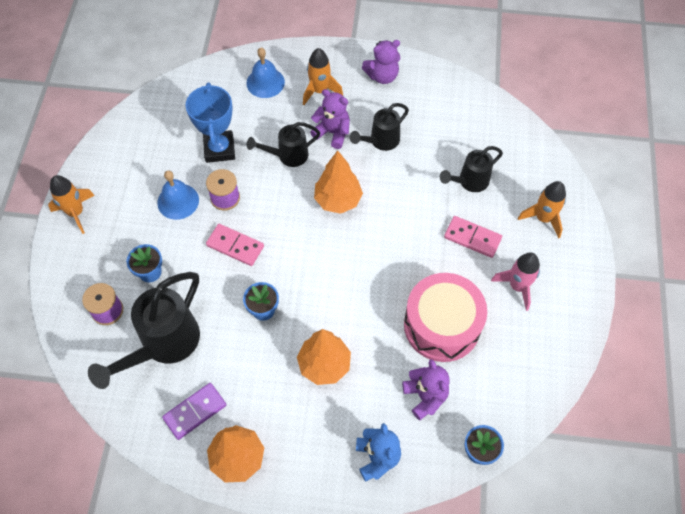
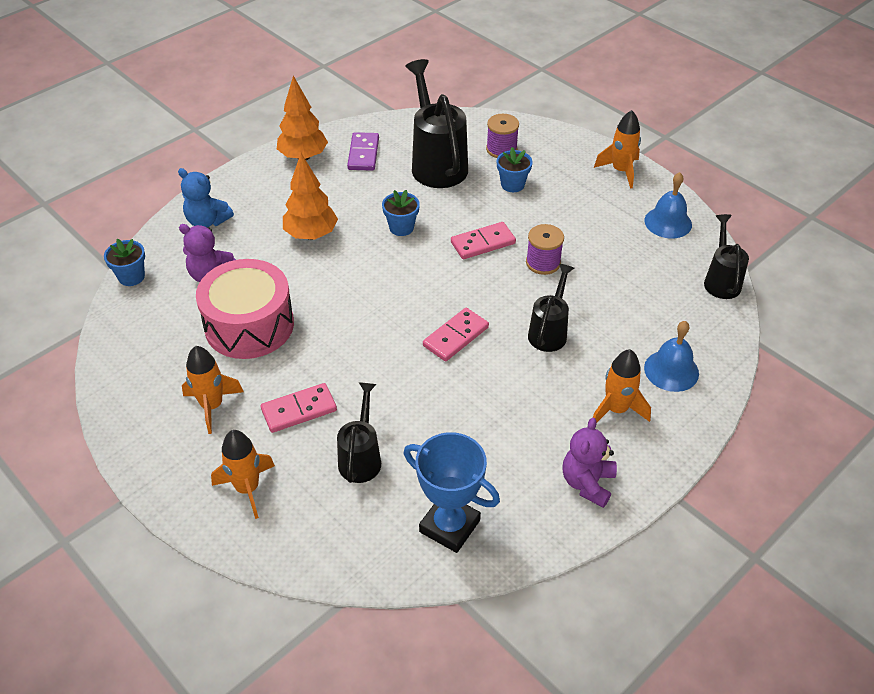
camera: 130 degrees right, 15 degrees down
blue bell [157,170,199,220] -> blue bell moved to [644,172,692,239]
blue trophy [186,83,235,163] -> blue trophy moved to [404,432,500,553]
purple teddy bear [310,89,350,149] -> none
orange tree [314,150,363,214] -> pink domino [423,308,489,361]
black watering can [350,103,409,151] -> black watering can moved to [704,214,749,299]
pink rocket [491,252,540,311] -> orange rocket [182,346,244,434]

